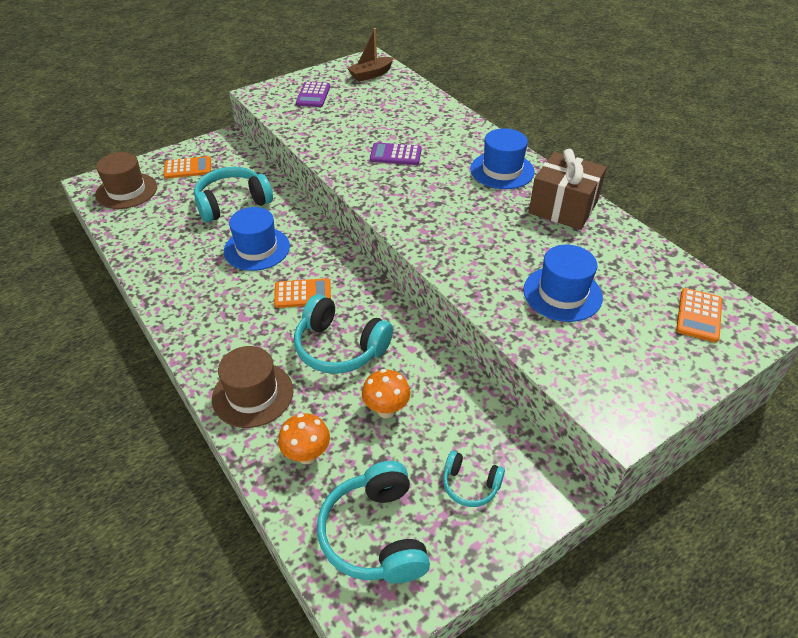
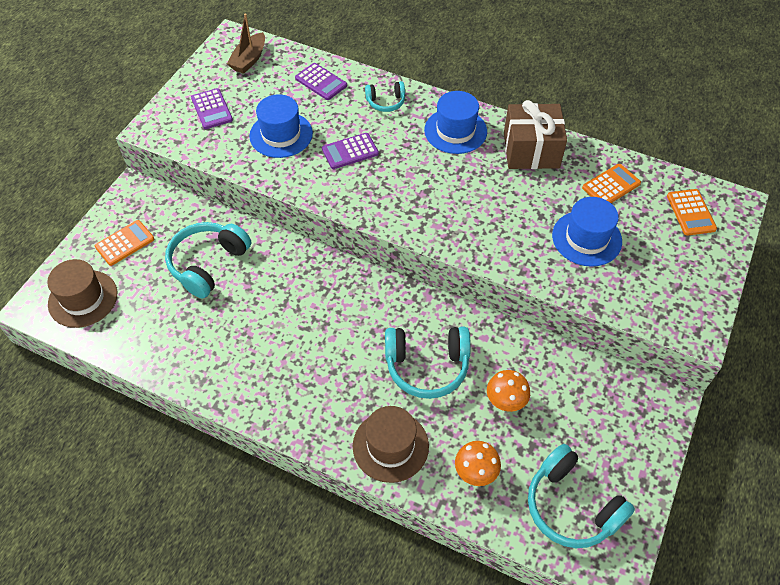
camera: 30 degrees left, 10 degrees up
blue hat [224,207,290,271] -> blue hat moved to [249,94,313,158]
orange calculator [274,278,331,308] -> orange calculator moved to [582,164,641,203]
turquoise headphones [443,451,505,507] -> turquoise headphones moved to [365,81,405,112]
none -> purple calculator [295,63,347,100]

